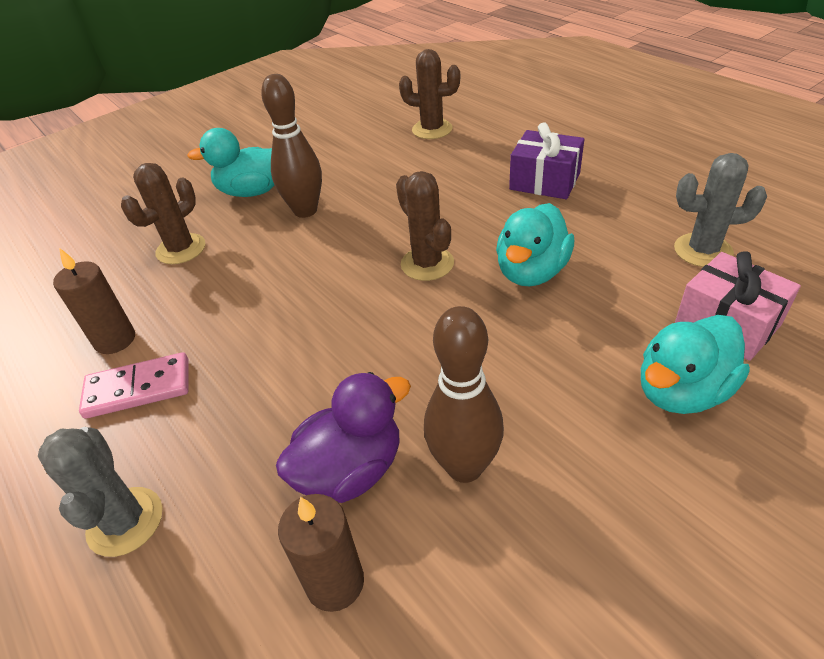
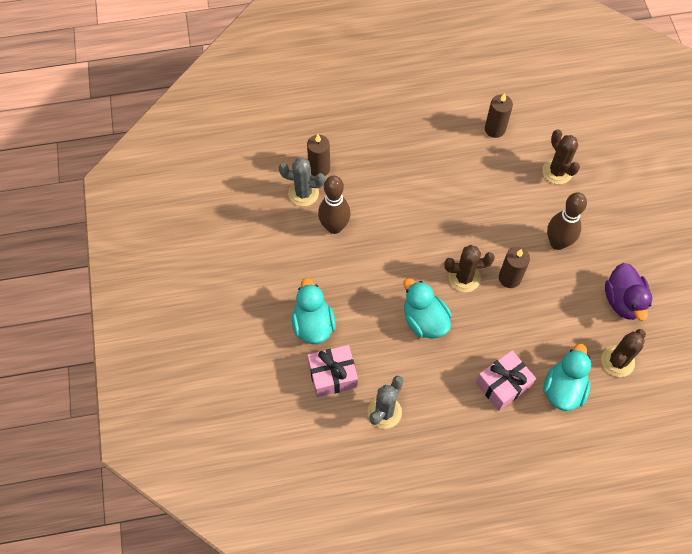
camera: 115 degrees right, 20 degrees up
grey cactus [38,427,163,557] -> grey cactus moved to [279,157,325,206]
pink domino [79,352,188,419] -> none
turquoise duck [187,128,275,197] -> turquoise duck moved to [543,344,591,411]
purple duck [276,372,411,503] -> purple duck moved to [605,263,652,321]
purple gift [509,122,584,199] -> pink gift [476,350,536,411]
none -> brown candle [499,247,530,288]

